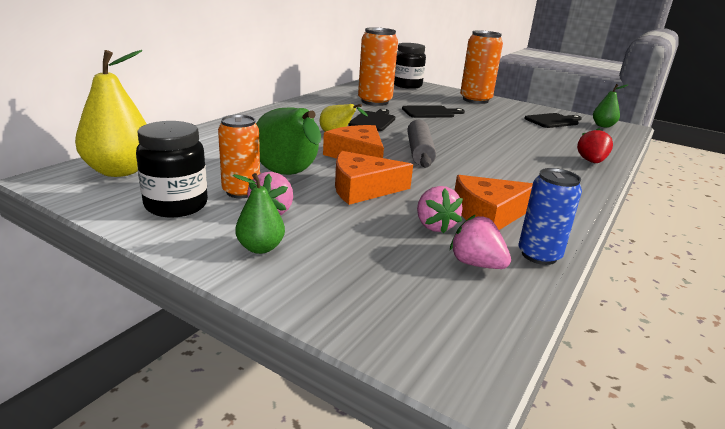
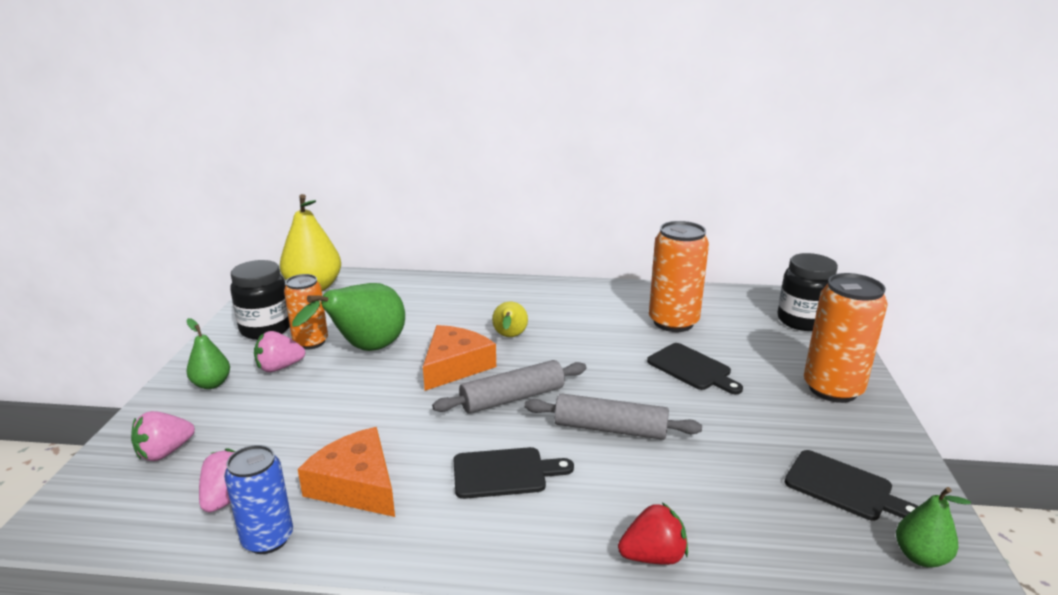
camera: 65 degrees right, 0 degrees up
orange cheese [335,151,413,205] -> none
black cutting board [348,109,395,131] -> black cutting board moved to [453,447,574,499]
pink strawberry [417,186,463,233] -> pink strawberry moved to [131,411,195,461]
none -> grey rolling pin [524,393,702,440]

